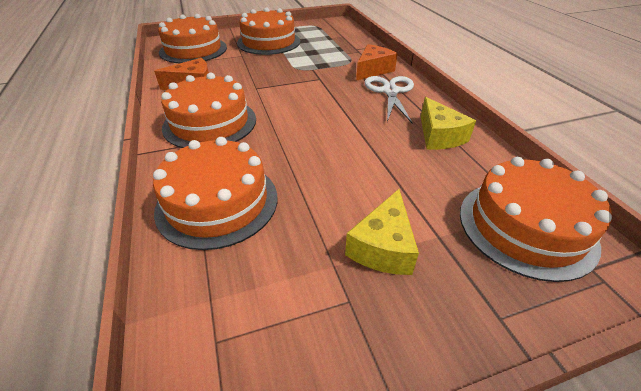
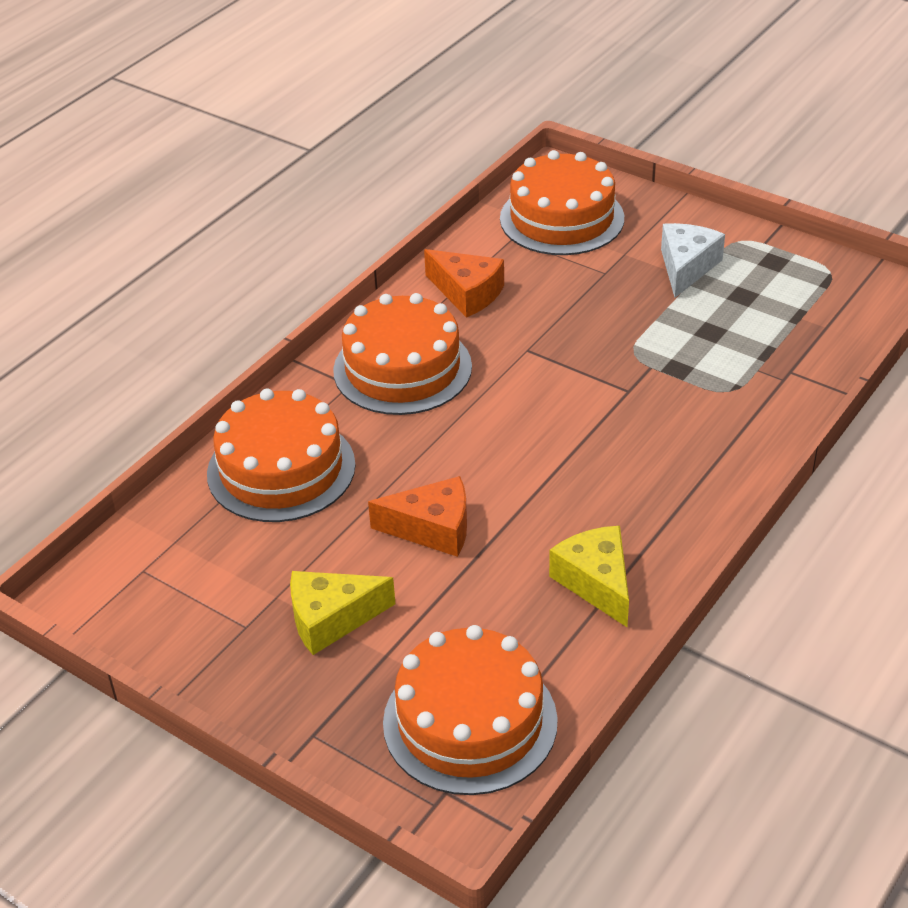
camera: 55 degrees right, 0 degrees up
orange cake [237,7,300,55] -> white cheese [661,223,725,298]
orange cheese [356,44,398,81] -> orange cheese moved to [368,476,467,557]
white scissors [365,76,414,123] -> none
yellow cheese [421,97,476,150] -> yellow cheese turned 120 degrees clockwise [549,526,629,627]

